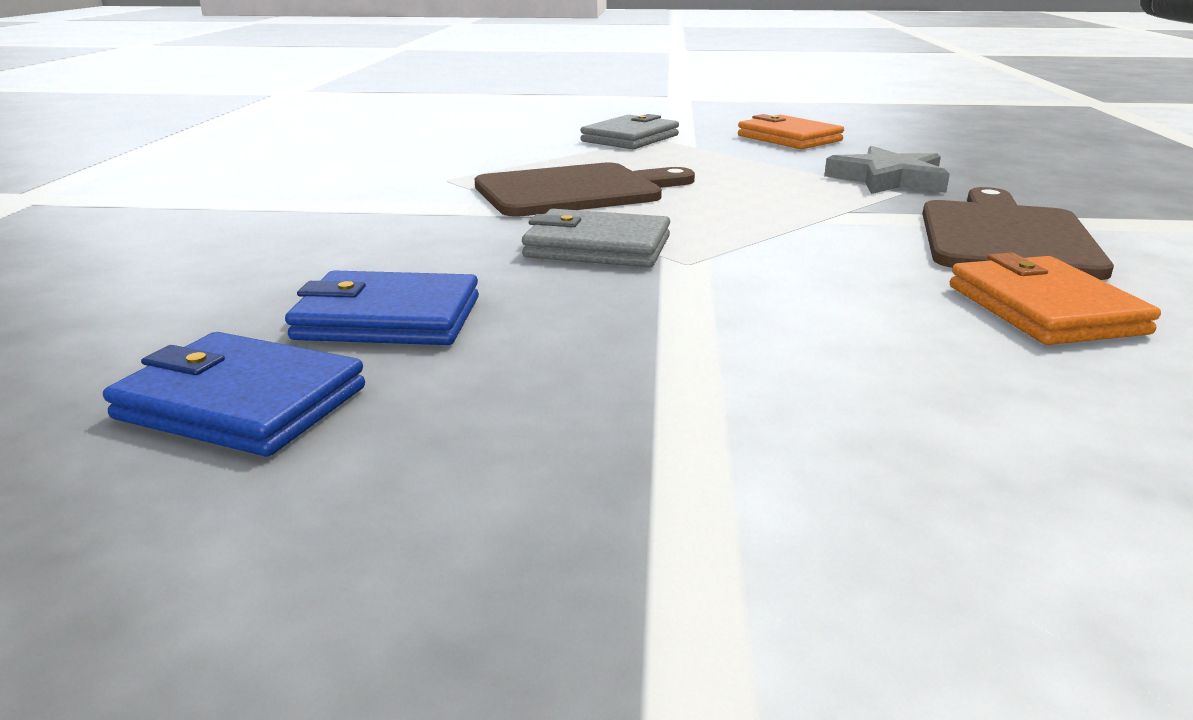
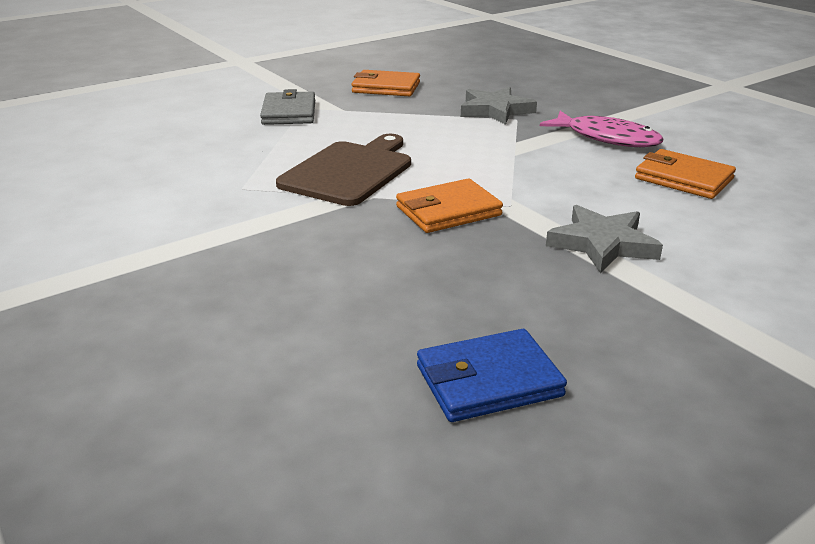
camera: 40 degrees left, 5 degrees up
blue wallet [285,270,479,345] -> none
grey wallet [522,209,670,267] -> orange wallet [396,179,503,233]
brown cutting board [922,187,1114,280] -> pink fish [540,111,663,147]
none -> grey star [546,205,663,273]

